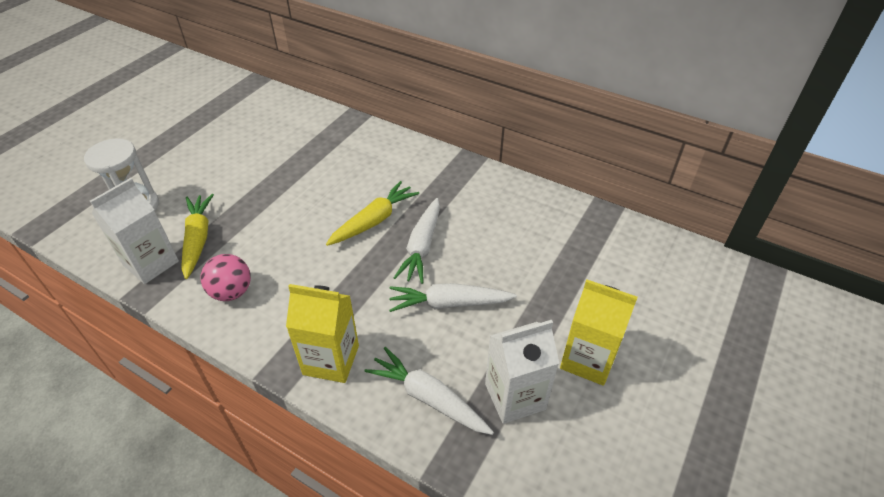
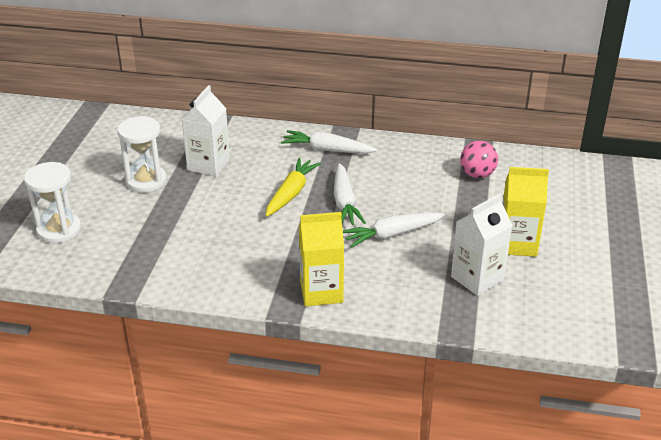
camera: 20 degrees left, 10 degrees down
white carton [90,178,179,284] -> white carton moved to [182,85,230,176]
yellow carrot [181,194,214,279] -> none
pink ball [201,254,251,301] -> pink ball moved to [460,141,498,178]
white carrot [364,347,494,435] -> white carrot moved to [281,130,377,153]
none -> white hourglass [117,116,167,193]

